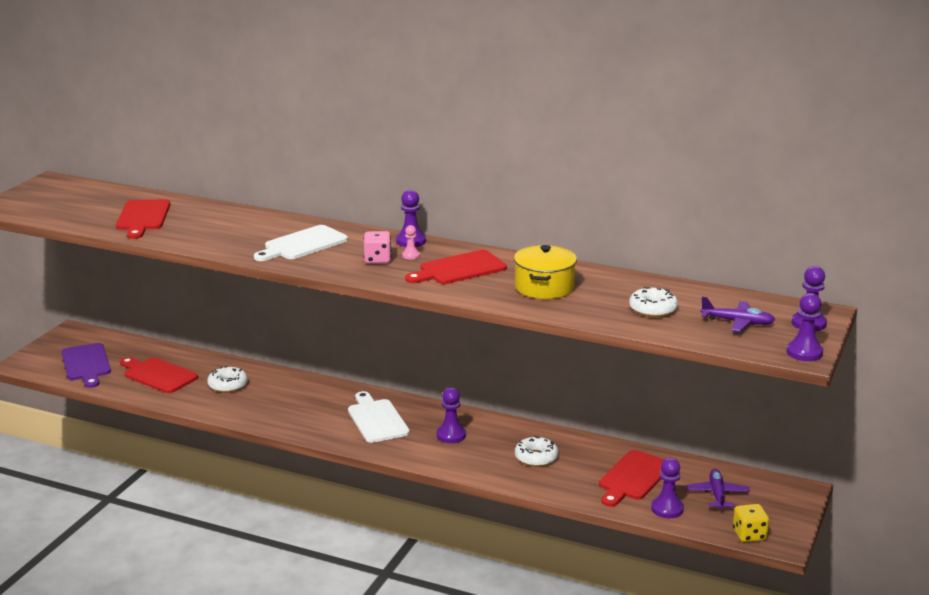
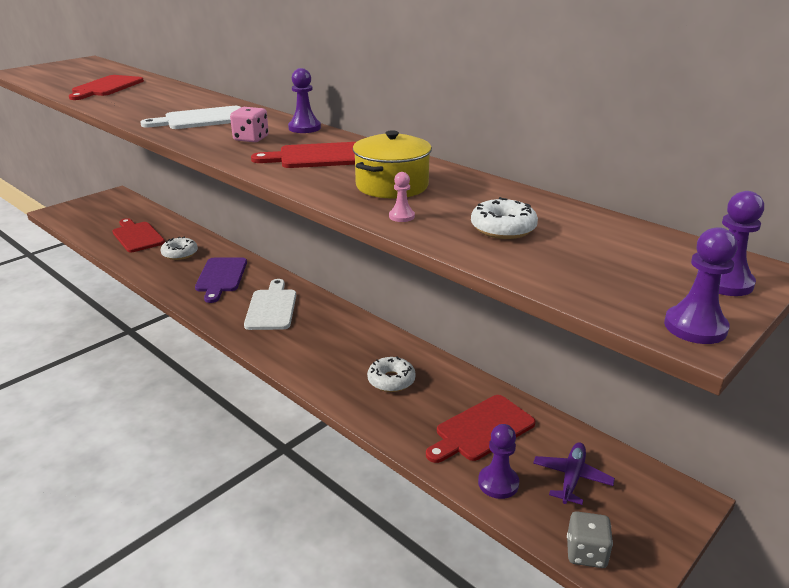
camera: 20 degrees right, 5 degrees up
purple cutting board [62,343,111,388] -> purple cutting board moved to [195,257,247,303]
pink pawn [402,225,420,260] -> pink pawn moved to [389,172,415,222]
purple pawn [437,387,466,443] -> none
purple plane [700,297,775,332] -> none
yellow dice [733,504,769,542] -> grey dice [567,511,613,568]

